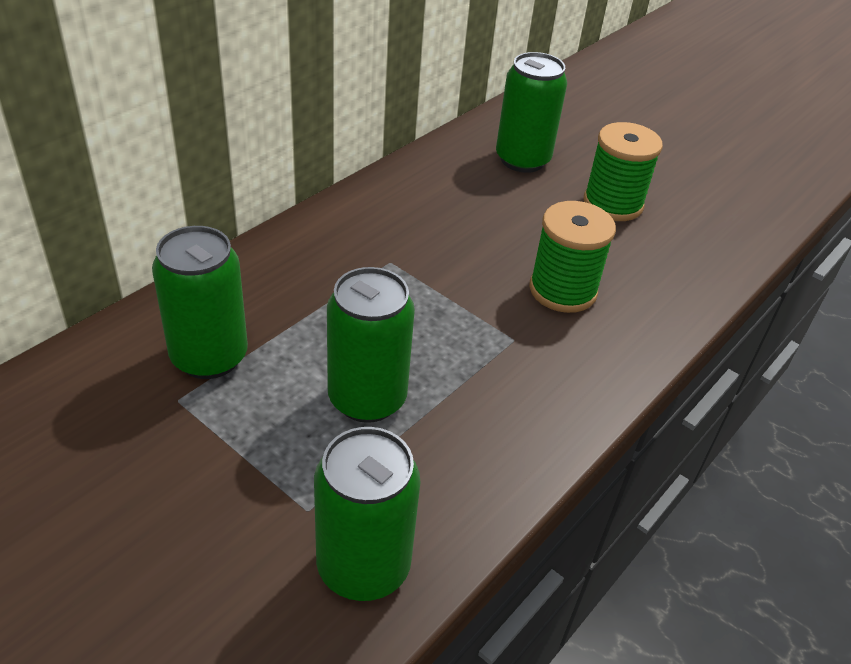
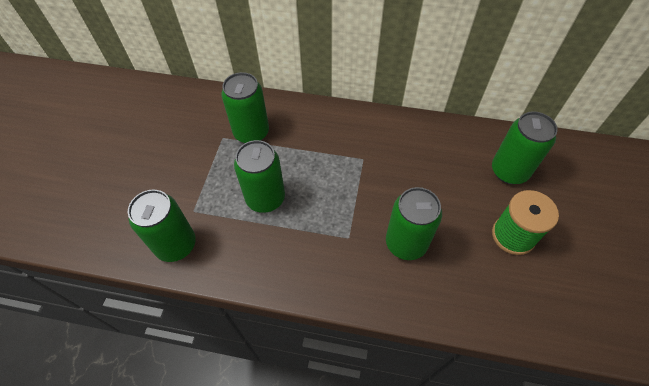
camera: 65 degrees right, 15 degrees up
green spool [529,201,616,313] -> green can [386,187,442,260]

